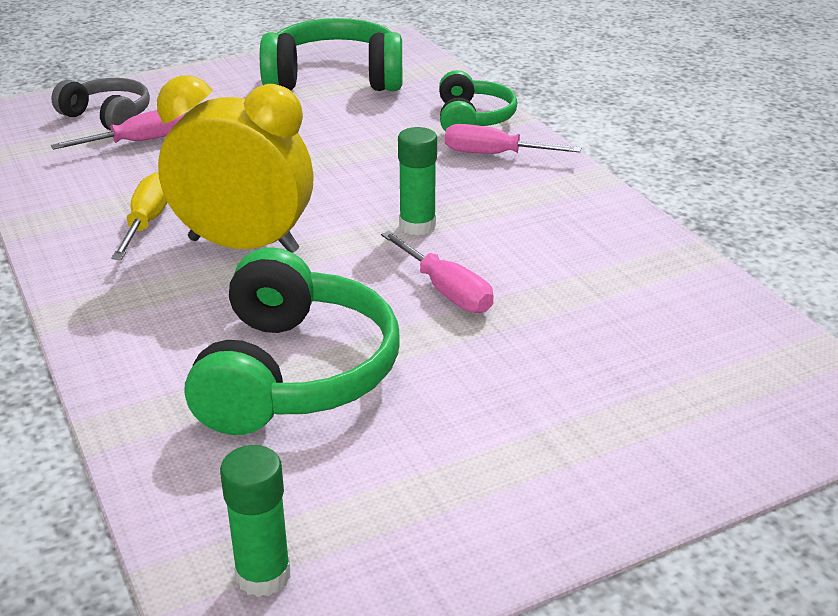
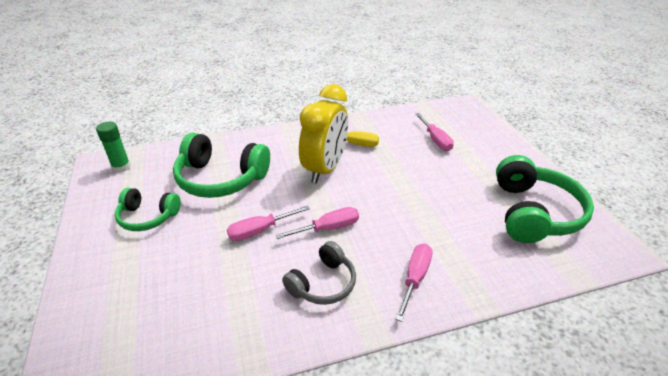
camera: 100 degrees right, 5 degrees up
grey headphones [51,78,150,131] -> grey headphones moved to [282,241,356,305]
green glue stick [398,127,437,236] -> pink screwdriver [276,207,359,239]
green headphones [439,70,517,132] -> green headphones moved to [115,188,181,231]

